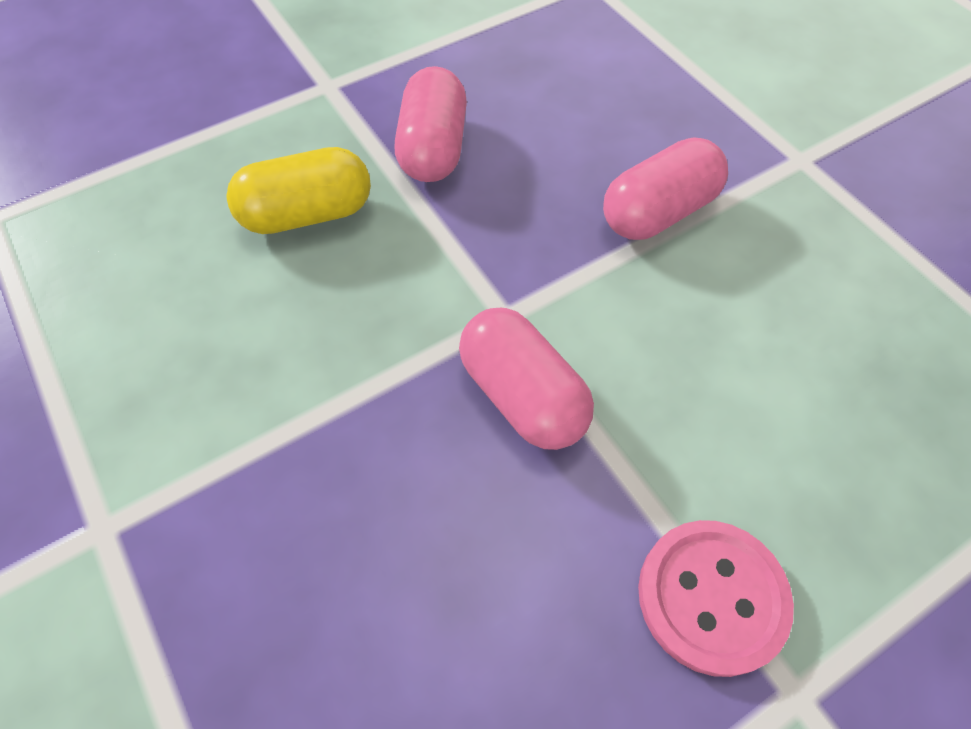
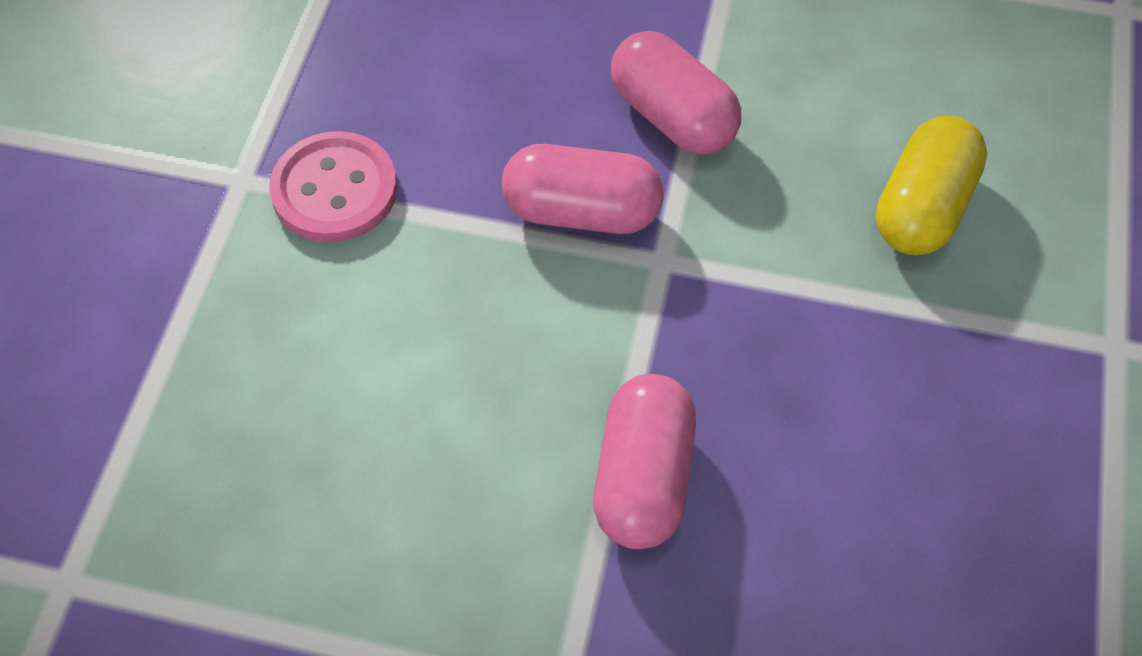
camera: 135 degrees right, 0 degrees up
pink capsule [395,66,467,182] -> pink capsule moved to [611,31,741,155]

